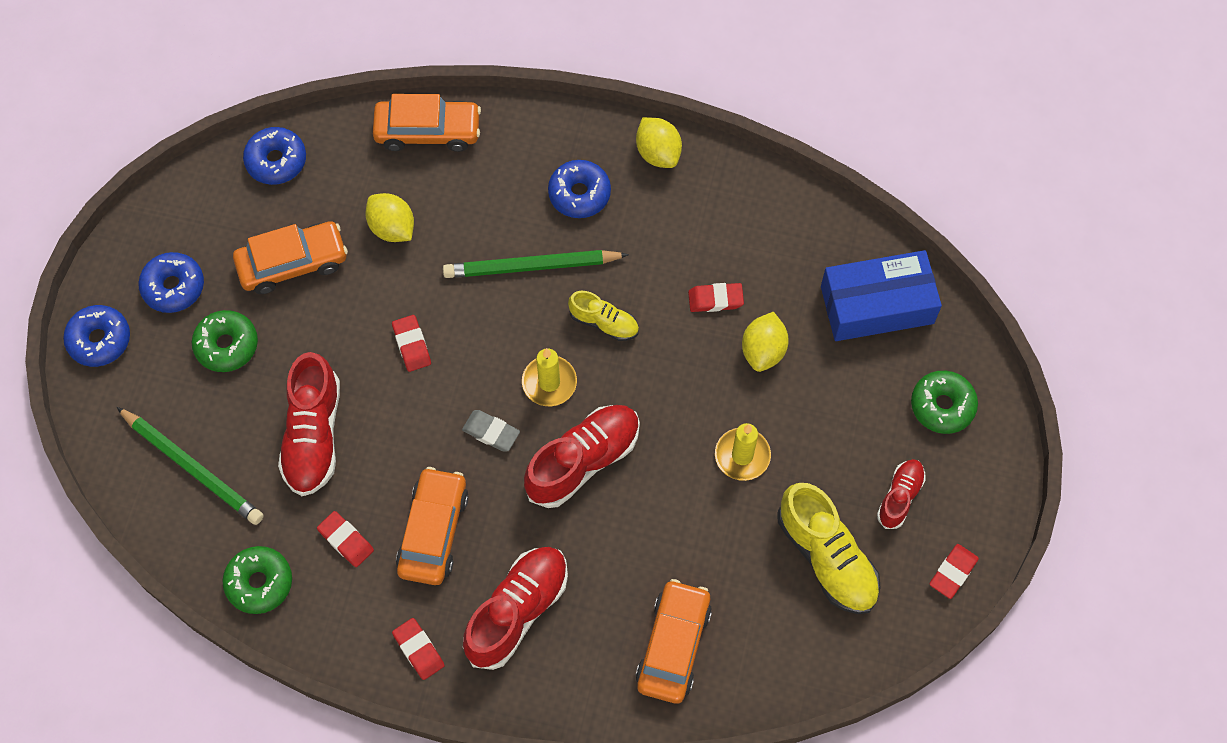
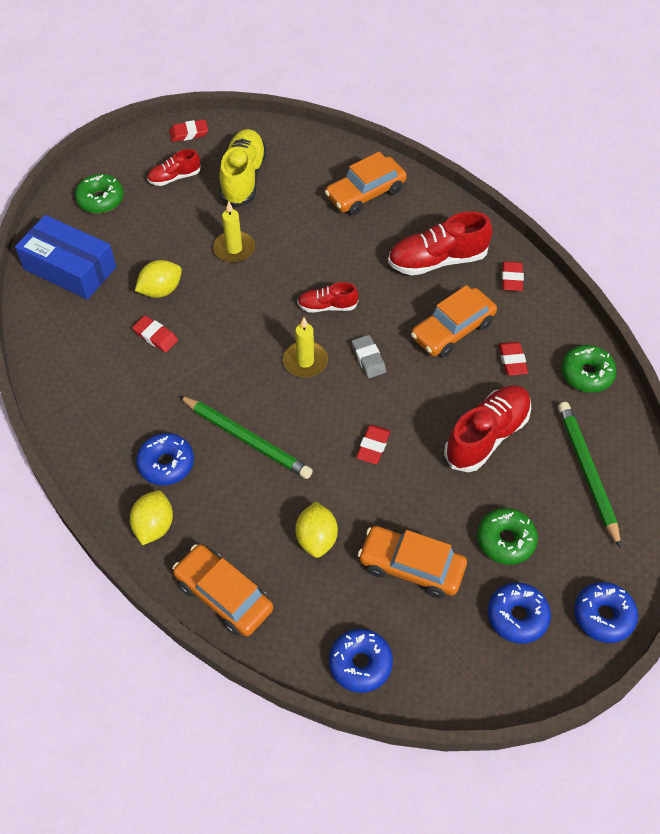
camera: 140 degrees left, 10 degrees down
red shoe [524,405,640,508] -> red shoe [297,282,359,313], size x0.56
yellow shoe [568,291,639,341] -> none
yellow lemon [636,117,682,168] -> yellow lemon moved to [130,490,173,545]

